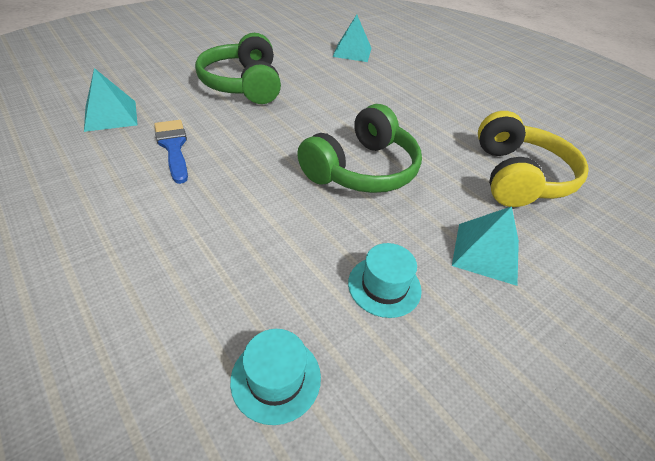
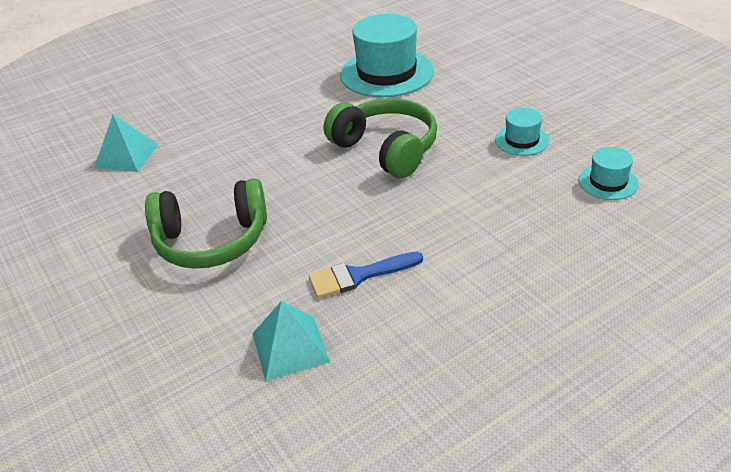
camera: 80 degrees left, 5 degrees down
turquoise pyramid [452,206,519,286] -> none
yellow headphones [478,111,589,207] -> turquoise hat [340,14,434,97]

